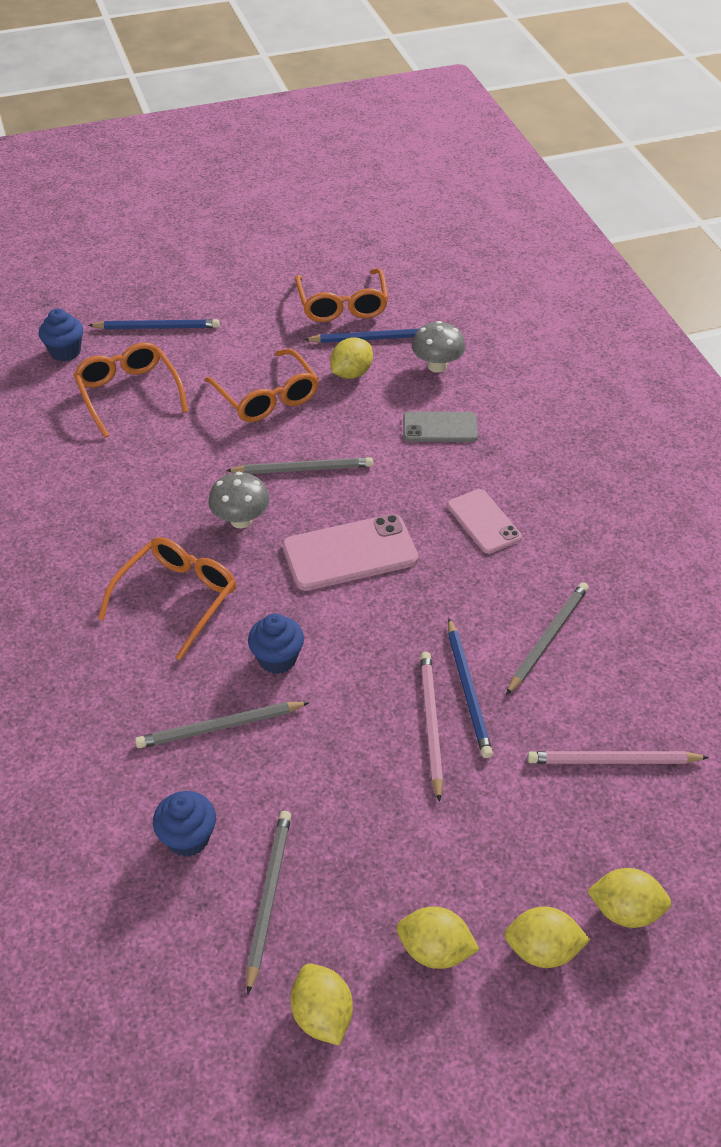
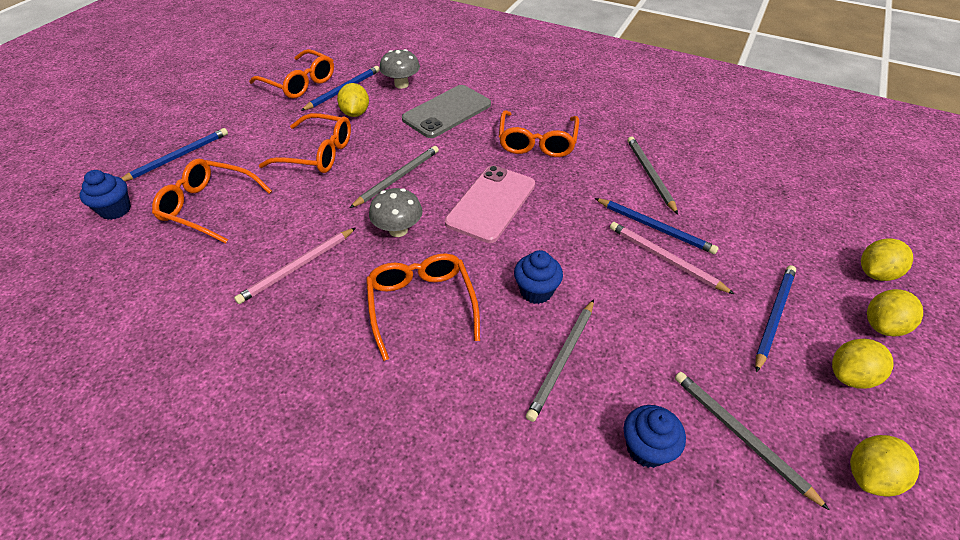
camera: 45 degrees left, 0 degrees up
yellow lemon [290,963,353,1045] -> yellow lemon turned 60 degrees counterclockwise [850,435,919,497]
grey phone [403,411,478,442] -> grey phone [402,85,491,138], size x1.55
pink phone [447,489,522,554] -> orange glasses [499,110,579,157]
pink pencil [527,751,709,764] -> pink pencil moved to [234,228,356,304]
none -> blue pencil [755,265,796,372]

